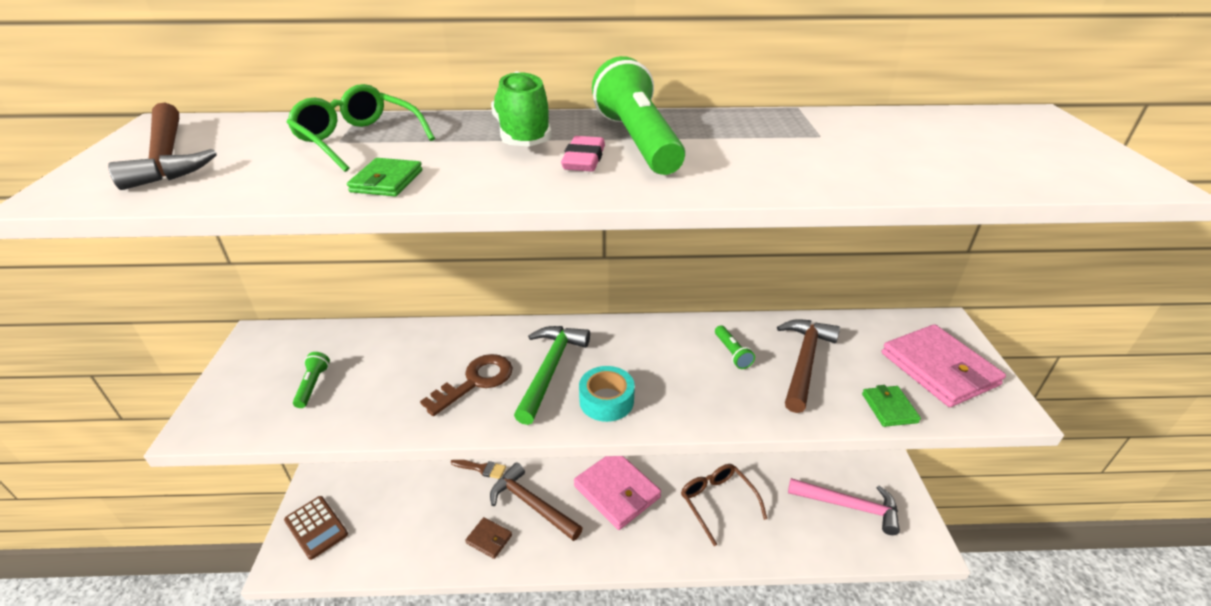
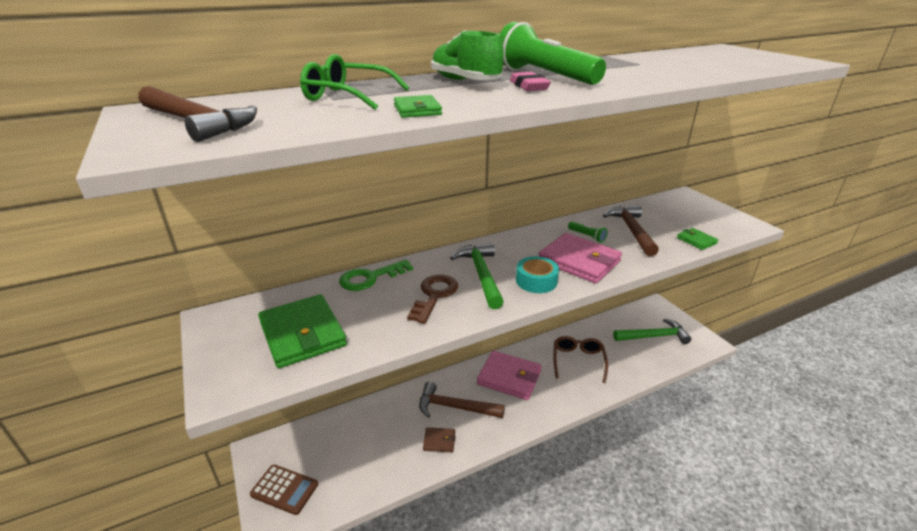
camera: 25 degrees left, 5 degrees down
green flashlight [293,352,330,408] -> green wallet [258,294,347,368]
brown brush [451,460,506,479] -> none
brown glasses [681,464,767,546] -> brown glasses turned 60 degrees clockwise [554,336,608,383]
pink hammer [788,478,900,535] -> green hammer [613,318,692,344]
pink wallet [882,324,1006,407] -> pink wallet moved to [539,233,622,283]
none -> green key [339,259,413,291]

